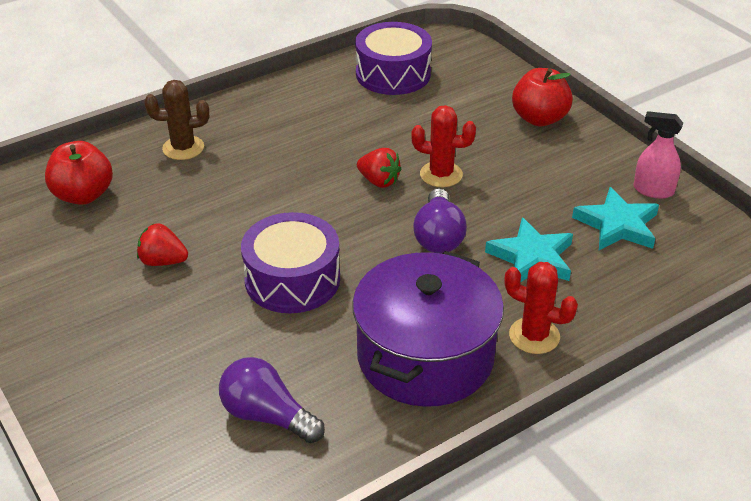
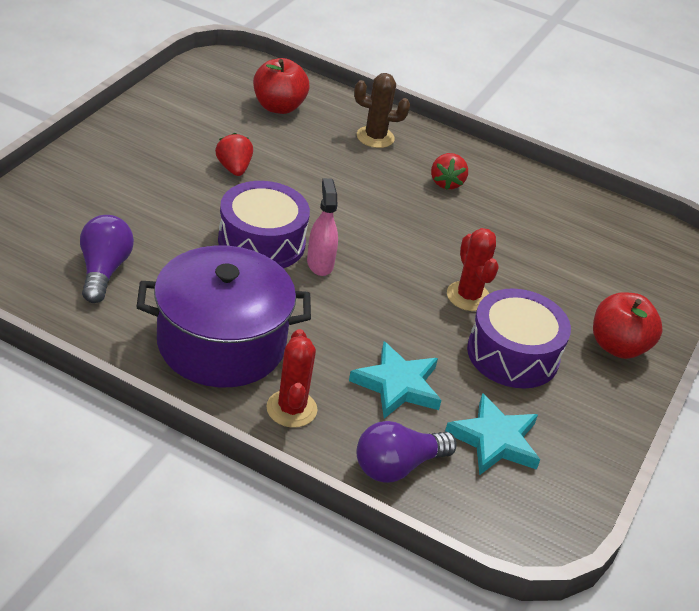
camera: 55 degrees right, 0 degrees up
brown cactus [144,80,209,160] -> brown cactus turned 45 degrees counterclockwise [354,73,410,148]
purple drum [355,22,432,95] -> purple drum moved to [467,288,571,388]
red strawberry [357,148,401,188] -> red strawberry moved to [431,153,468,190]
purple light bulb [413,188,467,253] -> purple light bulb moved to [356,421,457,483]
pink spray bottle [634,111,683,199] -> pink spray bottle moved to [307,178,338,276]

